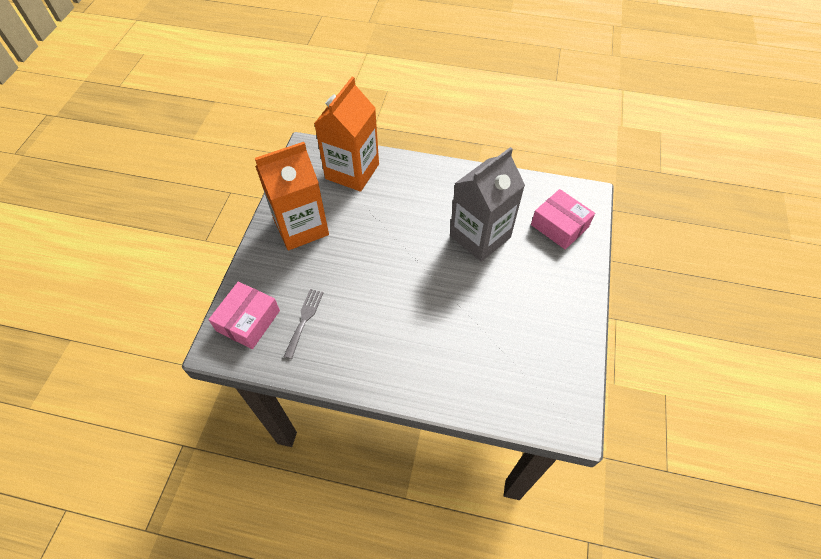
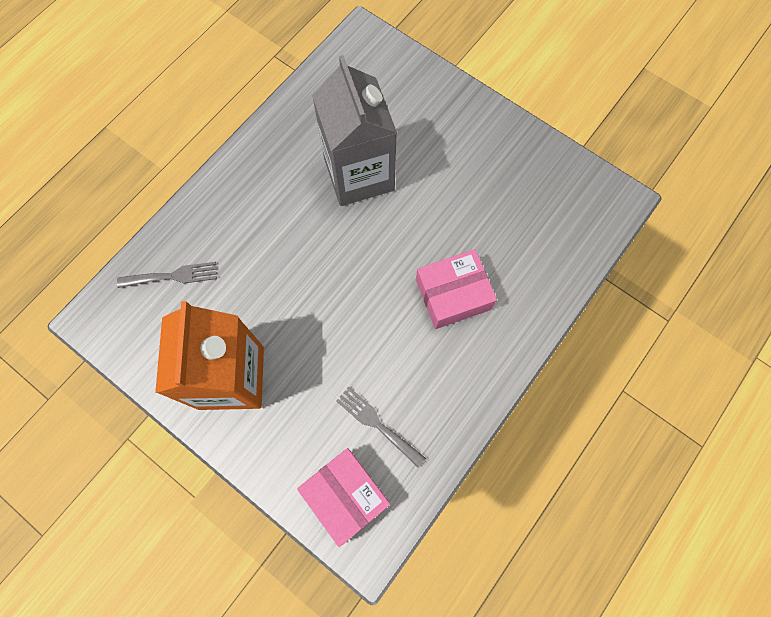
camera: 65 degrees left, 15 degrees up
orange carton [314,77,379,192] -> grey fork [117,262,217,288]
pink box [531,189,595,249] -> pink box moved to [416,249,497,329]

